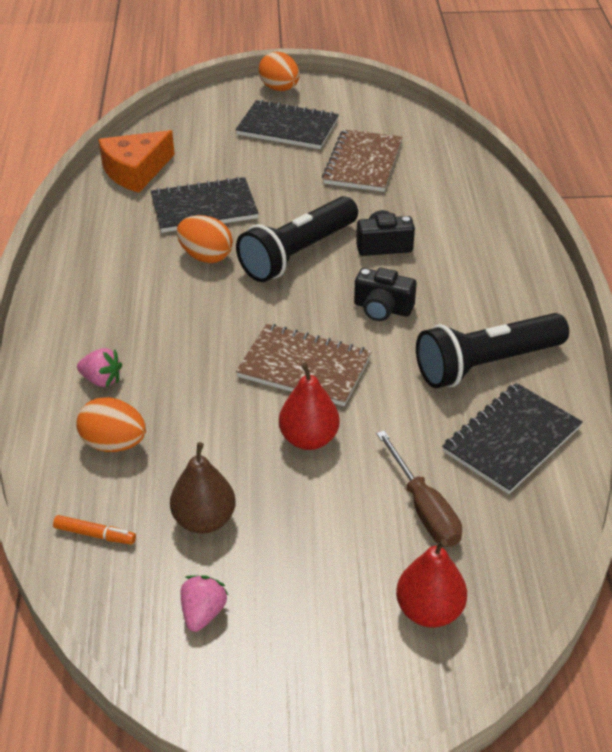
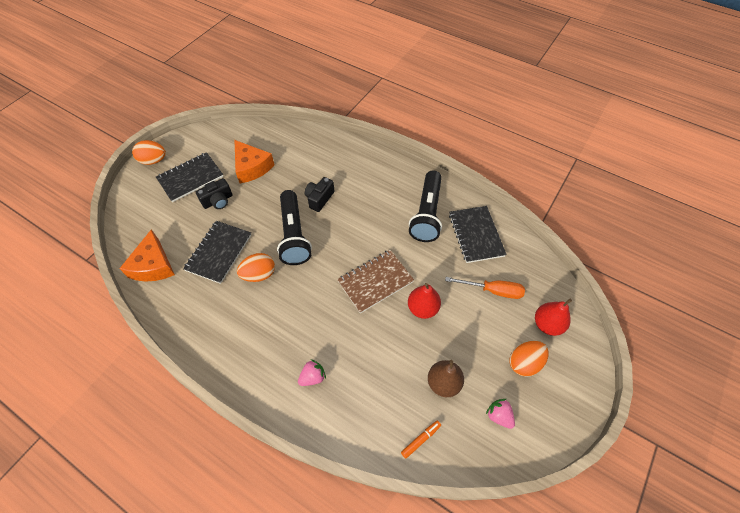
camera: 55 degrees left, 15 degrees up
orange egg [76,397,146,452] -> orange egg moved to [510,341,549,377]
brown notebook [322,129,402,192] -> orange cheese [234,140,274,183]
black camera [354,268,417,321] -> black camera moved to [196,178,233,209]
brown screwdriver [376,431,462,546] -> orange screwdriver [445,277,525,299]

